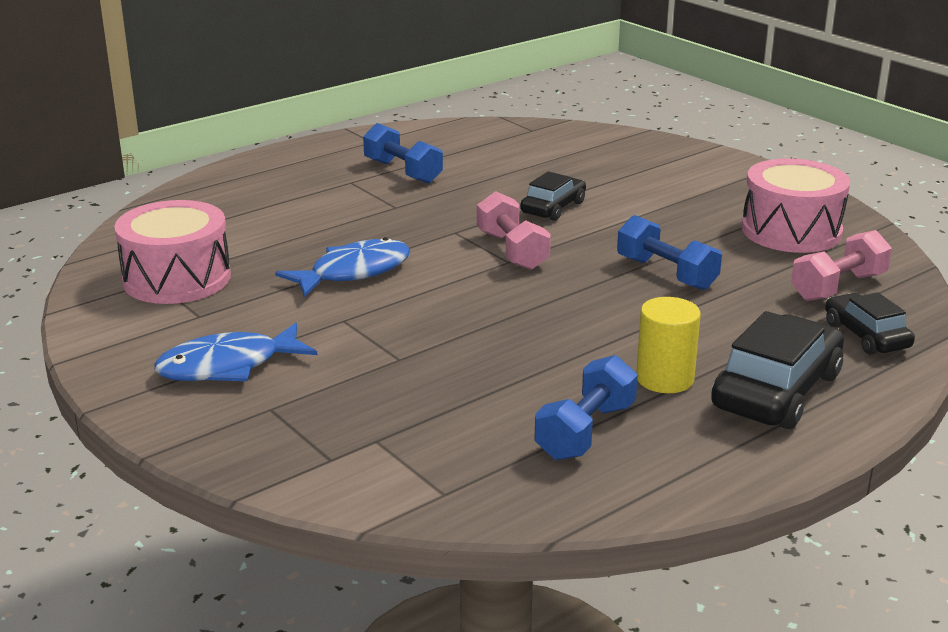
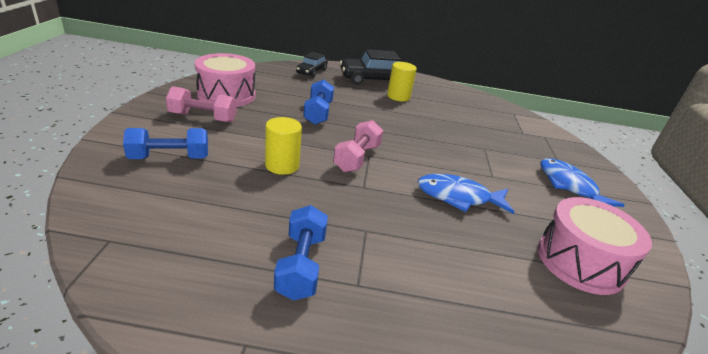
camera: 140 degrees left, 5 degrees up
blue fish [154,323,317,381] -> blue fish turned 135 degrees counterclockwise [541,158,625,207]
black car [521,171,586,221] -> yellow cylinder [265,117,302,175]
blue dumbbell [535,355,638,460] -> blue dumbbell moved to [123,128,208,159]
pink dumbbell [791,230,892,301] -> pink dumbbell moved to [166,86,237,123]

